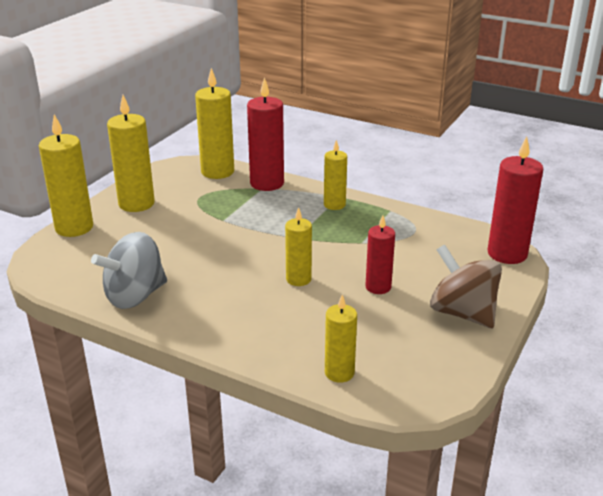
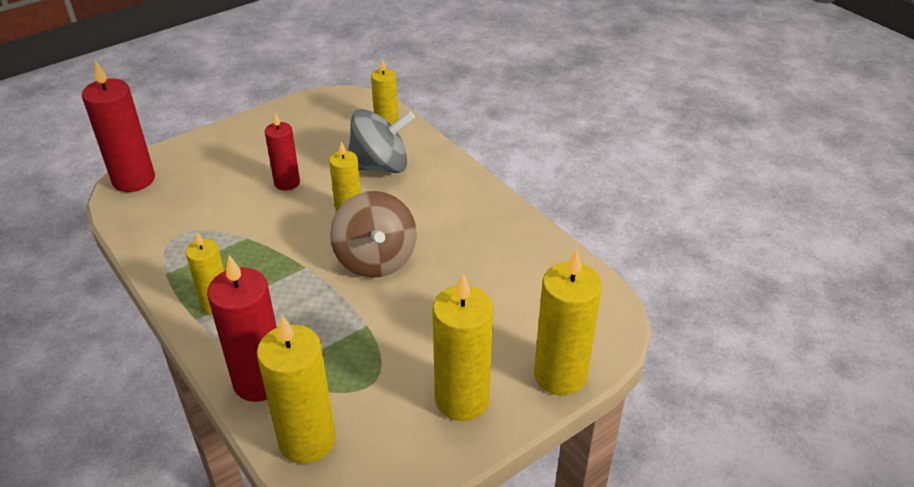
camera: 155 degrees left, 10 degrees up
grey spinning top [91,232,167,309] -> grey spinning top moved to [348,109,415,173]
brown spinning top [430,245,502,328] -> brown spinning top moved to [330,191,417,278]

